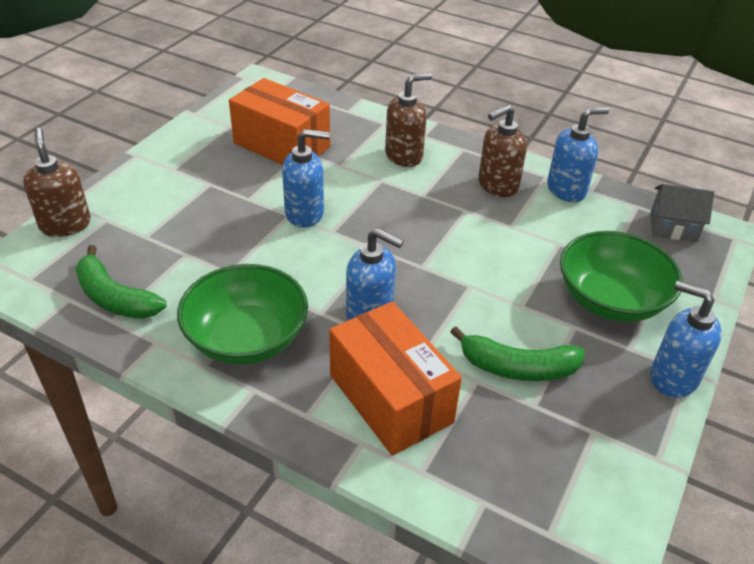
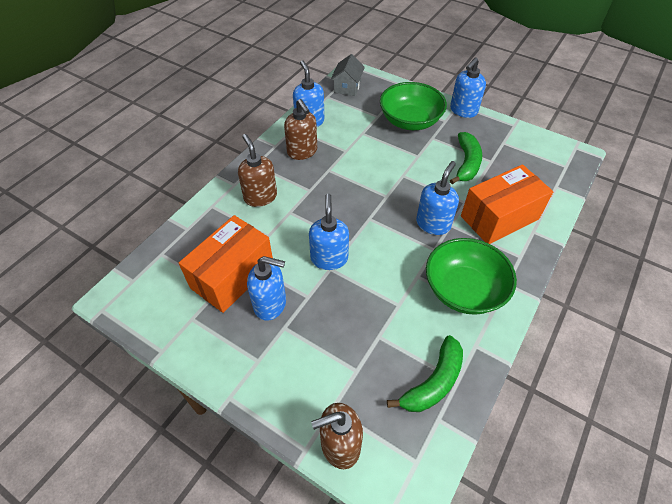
camera: 85 degrees left, 10 degrees up
none -> blue soap dispenser [247,256,286,321]

